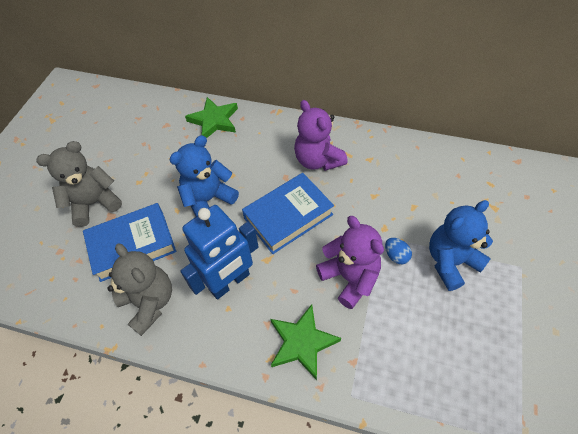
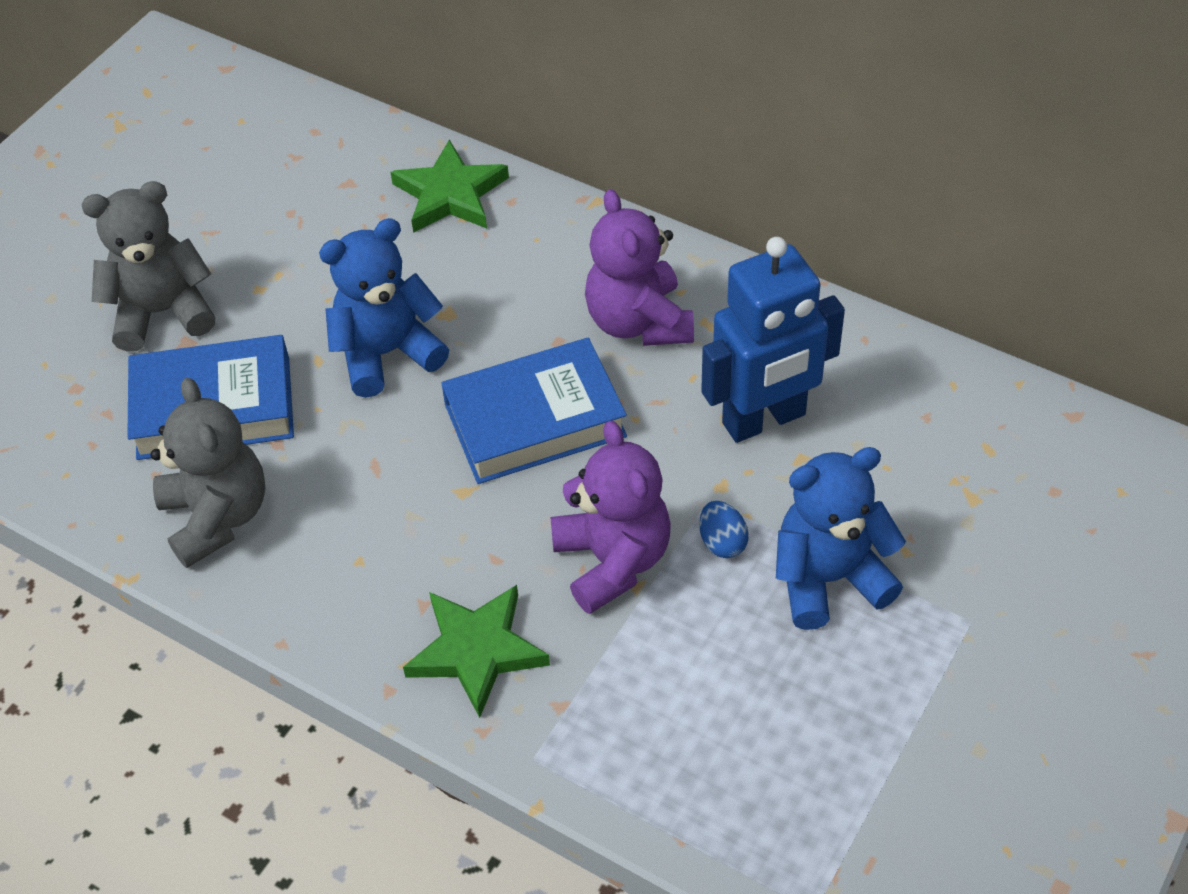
camera: 15 degrees right, 5 degrees down
blue robot [180,205,259,299] -> blue robot moved to [701,237,845,443]

